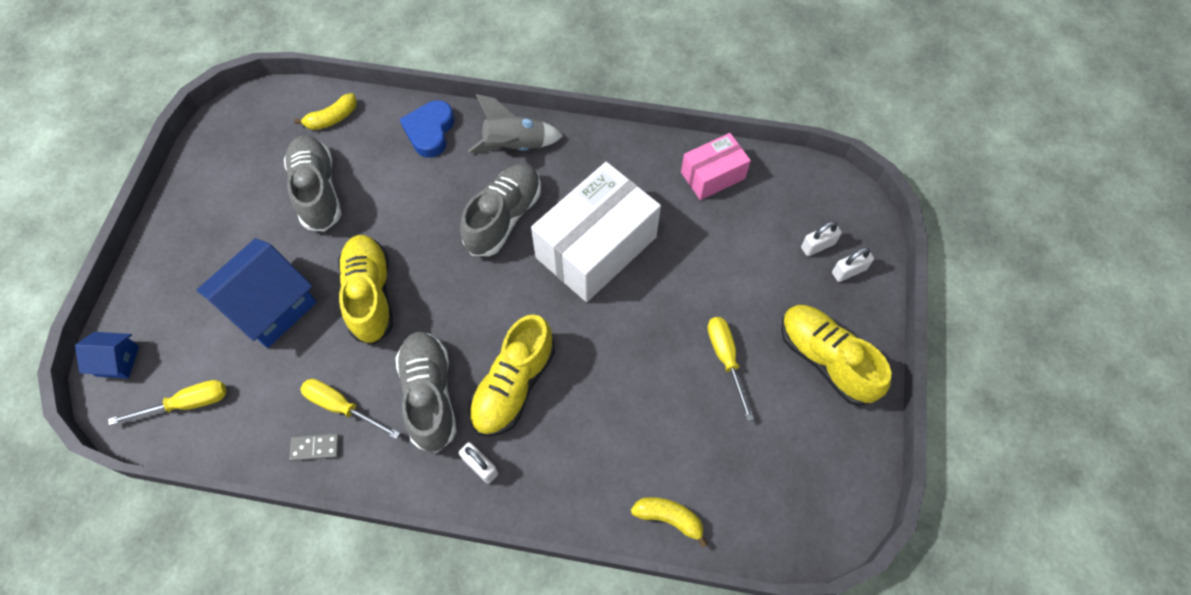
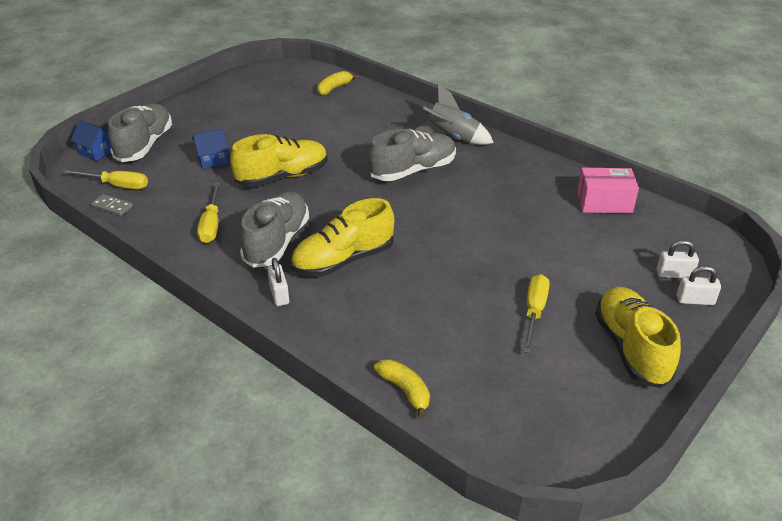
camera: 30 degrees right, 25 degrees down
blue house [197,238,316,348] -> blue house [192,129,229,169], size x0.51
grey shoe [284,135,341,232] -> grey shoe moved to [108,103,172,162]
grey domino [289,433,339,461] -> grey domino moved to [91,194,133,216]
yellow banana [294,93,357,130] -> yellow banana turned 135 degrees clockwise [317,71,358,96]
yellow screwdriver [300,379,400,439] -> yellow screwdriver turned 150 degrees counterclockwise [197,183,220,243]
yellow shoe [338,235,393,345] -> yellow shoe turned 45 degrees clockwise [230,134,328,187]
blue heart [400,100,455,158] -> none
white box [531,162,661,302] -> none

